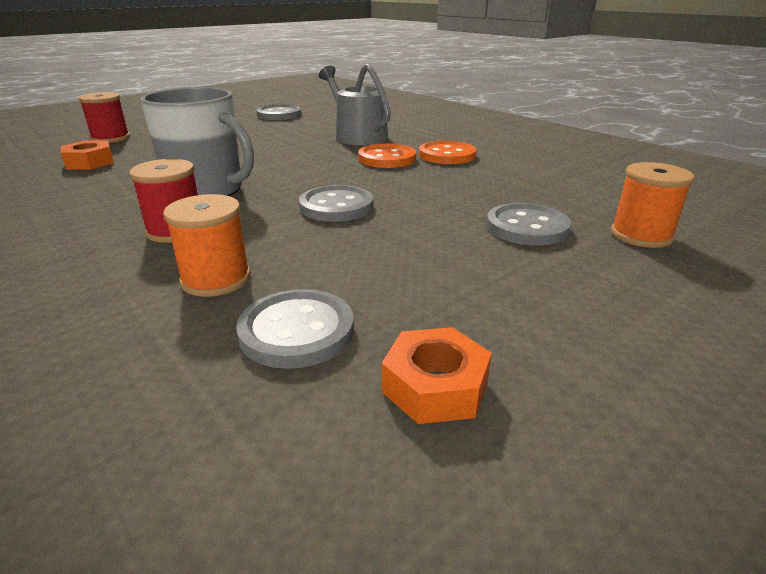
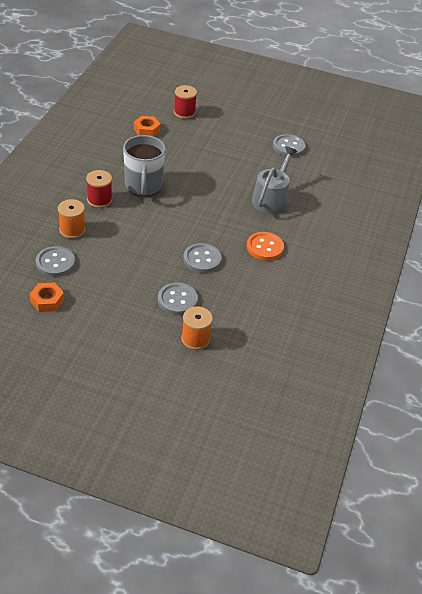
camera: 55 degrees right, 15 degrees up
grey button [299,185,373,222] -> grey button moved to [183,243,221,273]
orange button [358,143,416,168] -> none

